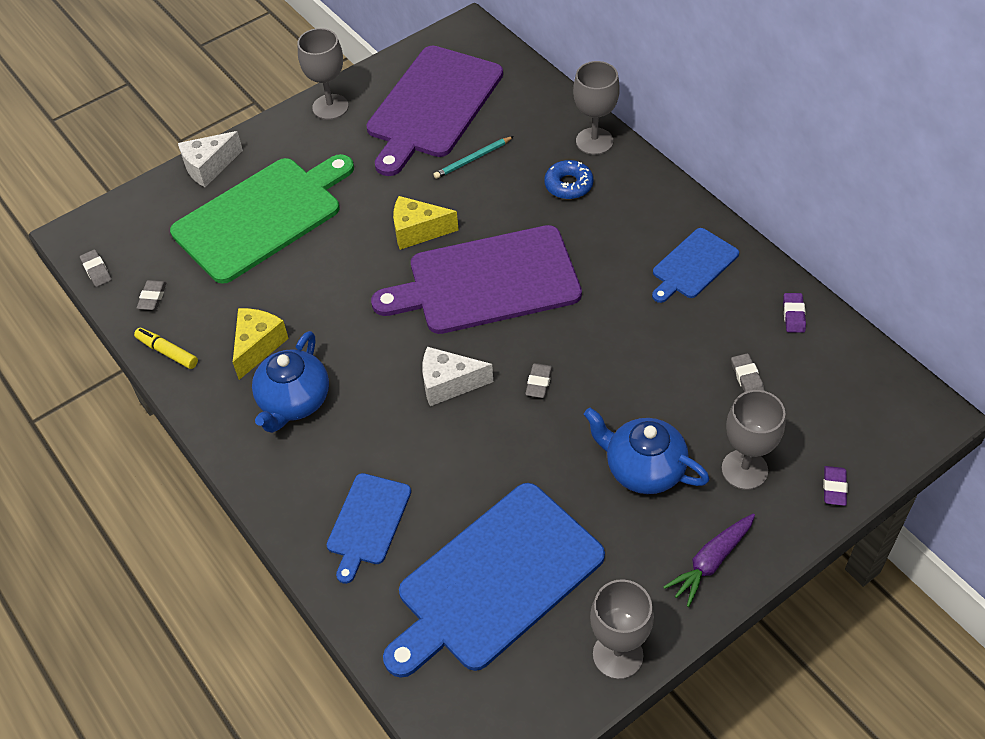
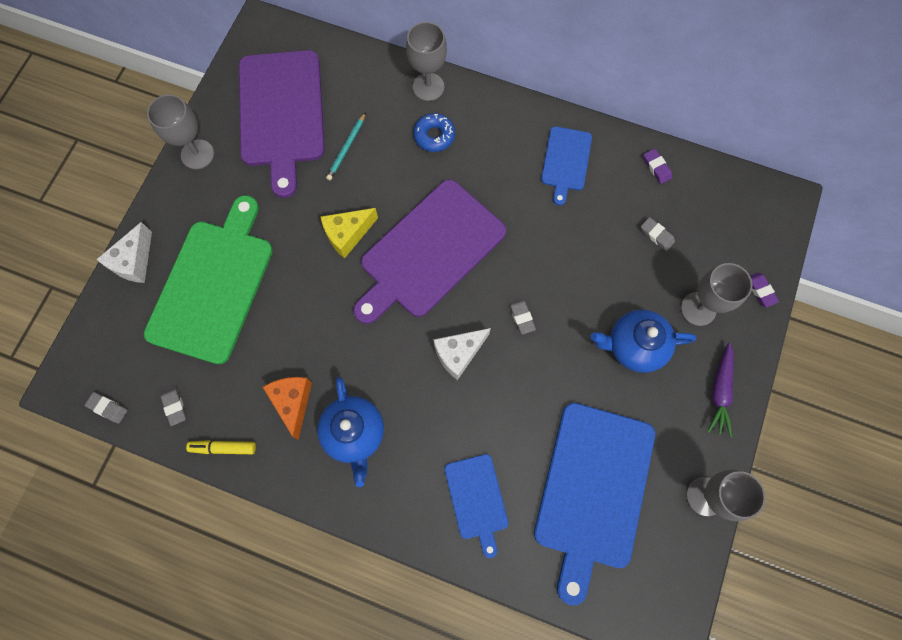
camera: 35 degrees left, 20 degrees up
yellow cheese [233,308,289,380] -> orange cheese [263,377,312,440]

